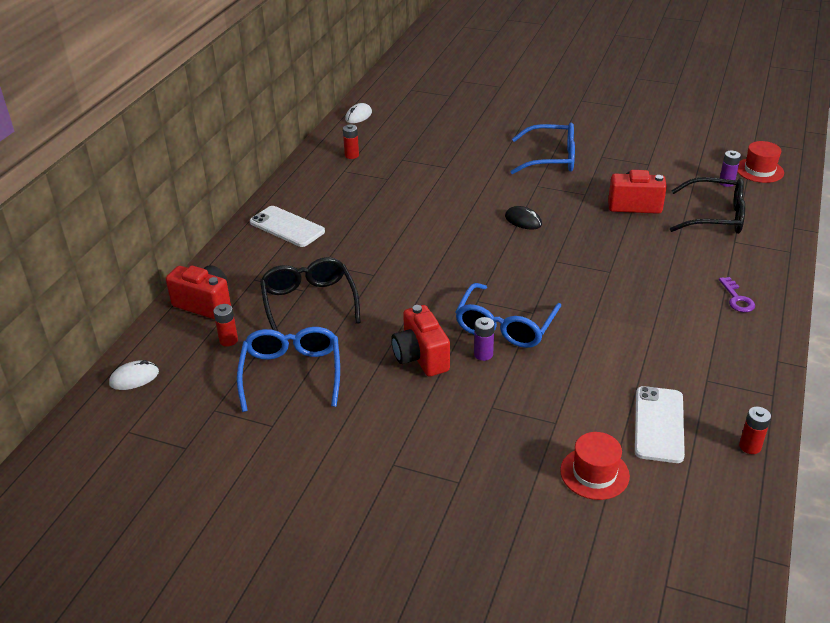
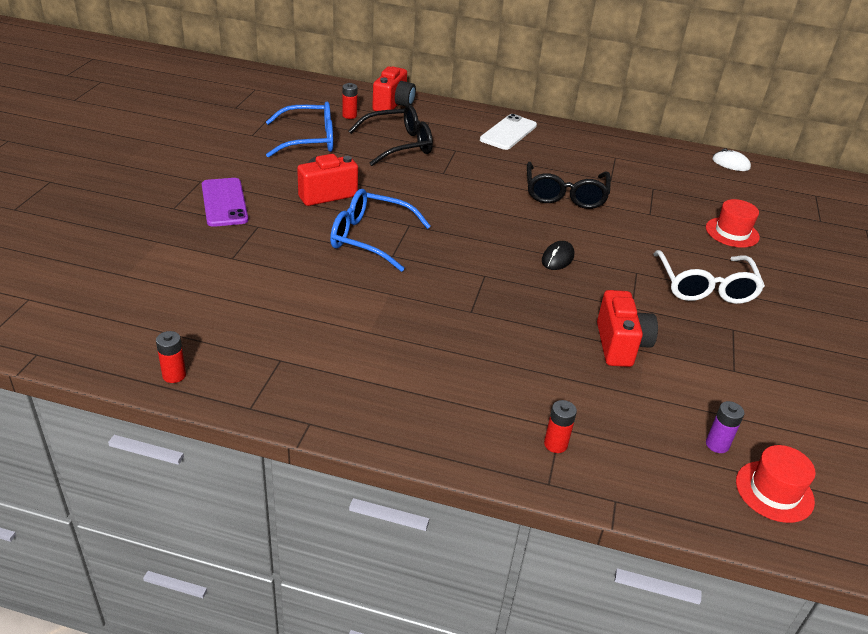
camera: 80 degrees right, 0 degrees up
white mouse [109,360,159,390] -> none
red battery [343,125,359,159] -> red battery moved to [544,400,577,453]
purple battery [474,317,494,361] -> none
blue glasses [510,123,575,174] -> white glasses [653,250,765,304]
red hat [560,432,630,500] -> red hat moved to [706,199,760,248]
white phone [635,386,685,463] -> none
black glasses [670,177,745,234] -> black glasses moved to [527,162,611,209]
purple key [719,277,755,312] -> none
none -> purple phone [202,178,248,227]

